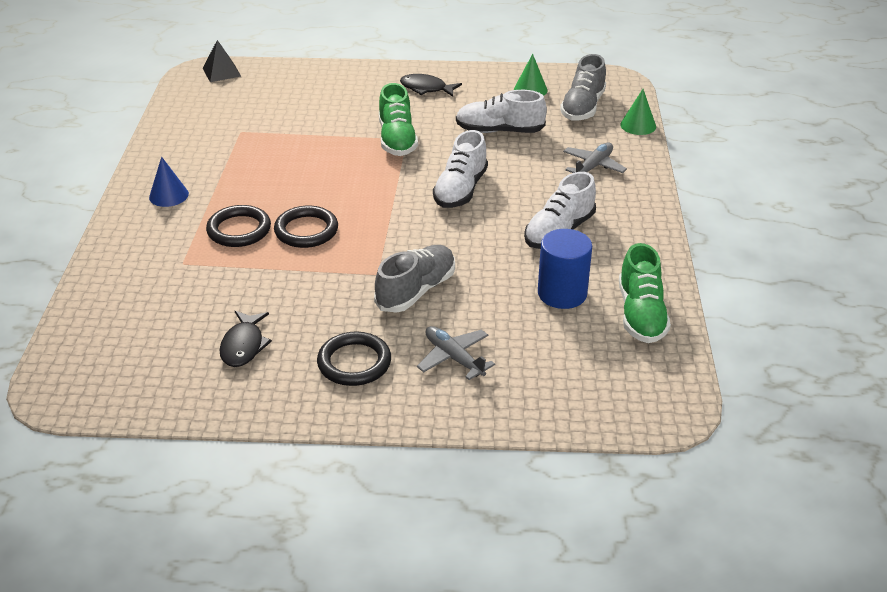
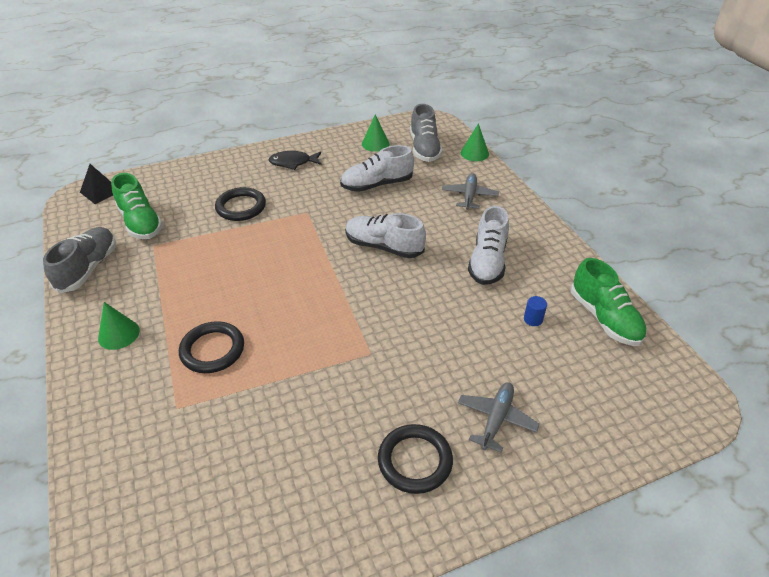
camera: 25 degrees left, 5 degrees up
blue cone [149,157,189,207] -> green cone [98,302,140,350]
black fish [220,311,272,367] -> none
black ring [274,206,338,248] -> black ring moved to [215,187,266,221]
grey shoe [374,245,455,313] -> grey shoe moved to [43,227,116,293]
green shoe [379,83,418,156] -> green shoe moved to [111,173,163,239]
grey plane [417,326,495,380] -> grey plane turned 90 degrees clockwise [458,382,540,453]
white shoe [433,130,488,208] -> white shoe turned 120 degrees clockwise [345,213,426,258]
blue cylinder [538,229,592,309] -> blue cylinder [524,296,547,326], size x0.43

